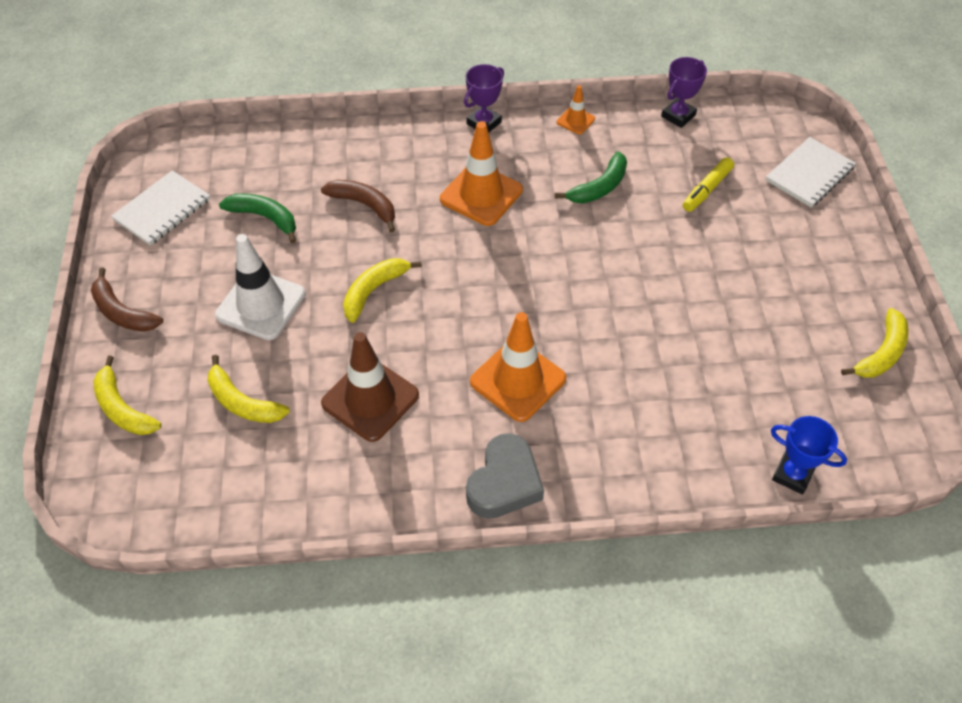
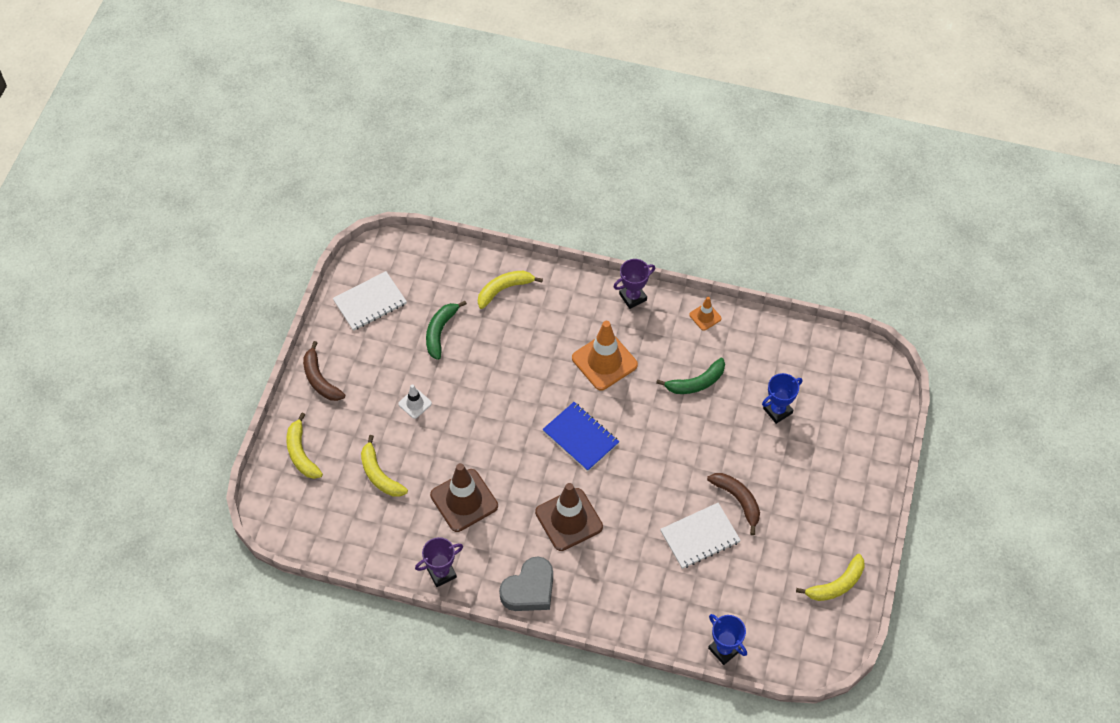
camera: 20 degrees right, 5 degrees up
white traffic cone [215,234,306,340] -> white traffic cone [398,384,432,419], size x0.50
green banana [219,194,296,243] -> green banana turned 120 degrees counterclockwise [426,301,467,360]
brown banana [321,180,395,232] -> brown banana moved to [707,473,760,535]
yellow banana [343,258,422,323] -> yellow banana moved to [478,271,543,309]
orange traffic cone [470,312,566,422] -> brown traffic cone [535,483,603,551]
purple trophy [661,57,707,128] -> purple trophy moved to [415,537,463,587]
yellow marker [683,157,734,212] -> blue trophy [762,373,802,424]
white notebook [766,137,856,207] -> white notebook moved to [660,503,741,569]
none -> blue notebook [542,402,619,471]

